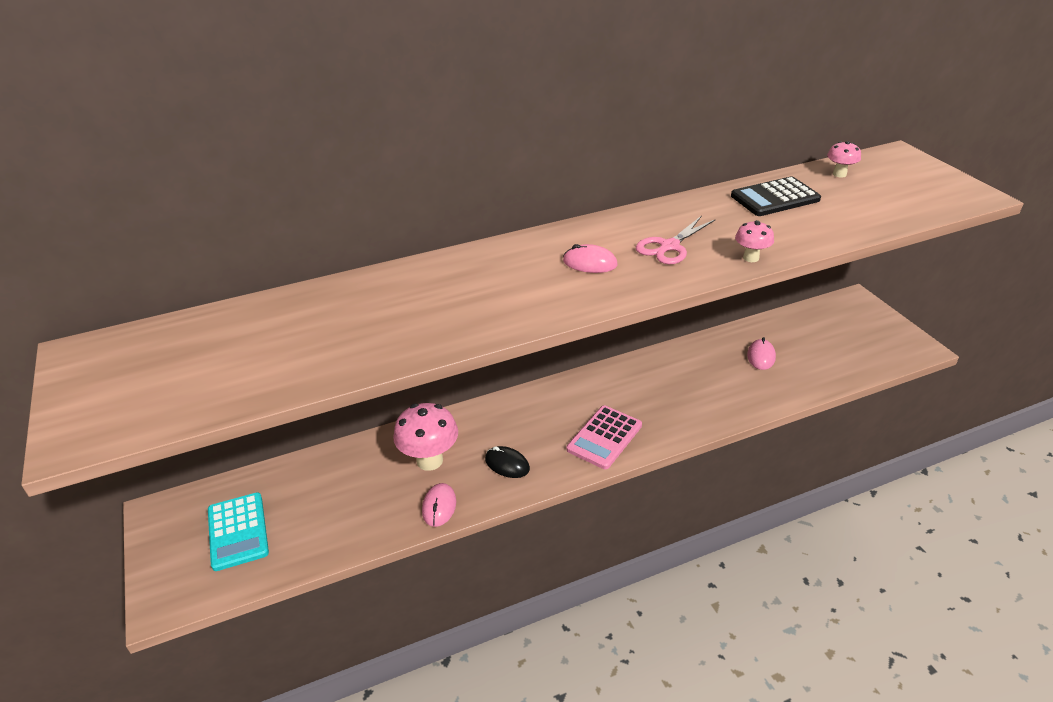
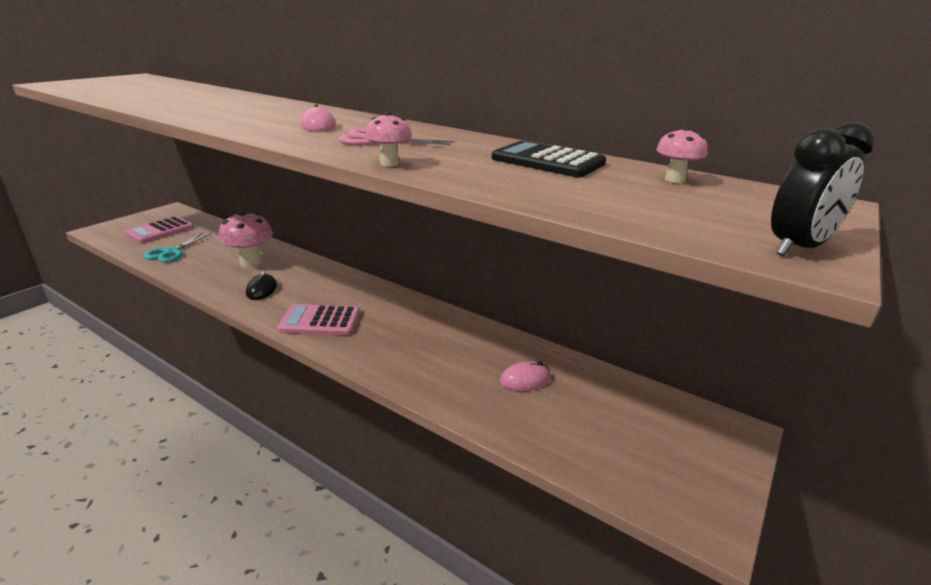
camera: 55 degrees right, 10 degrees down
turquoise calculator [208,492,269,571] -> pink calculator [124,216,194,243]
pink mouse [422,483,456,527] -> none
none -> turquoise scissors [144,233,212,262]
none -> black clock [771,122,875,256]

